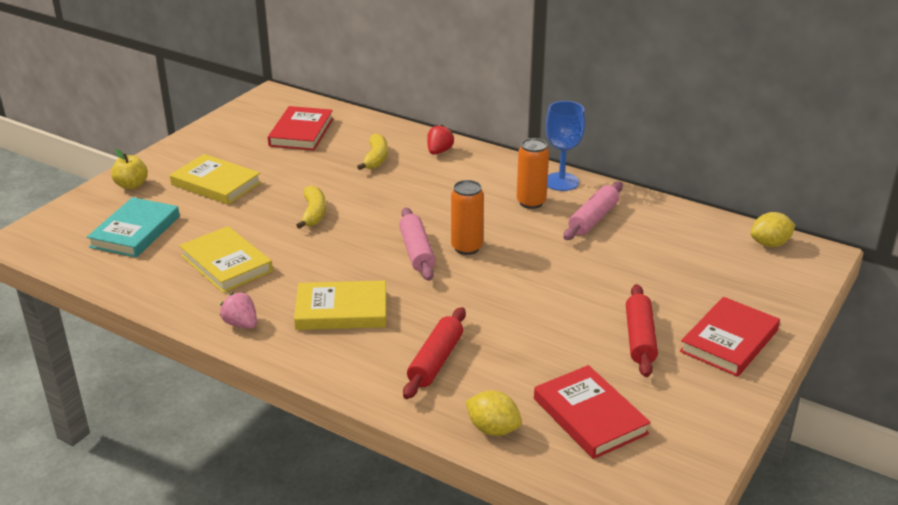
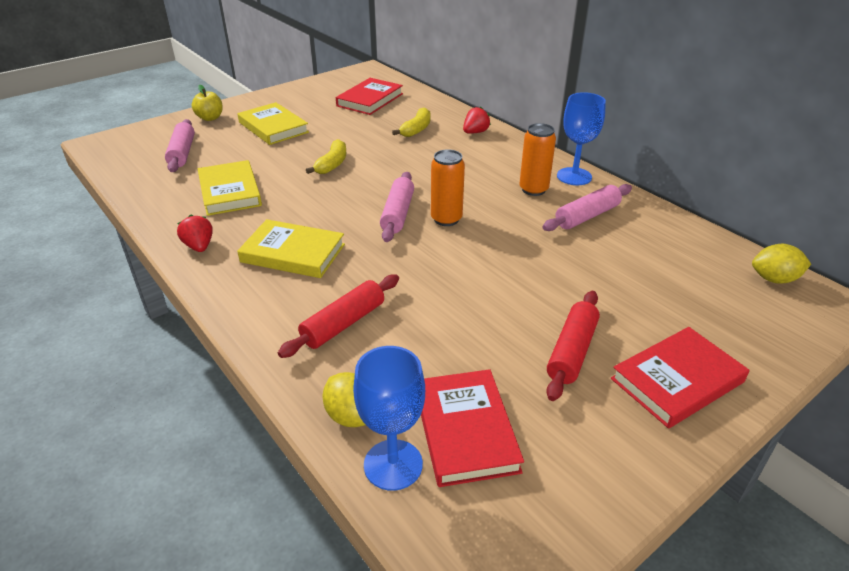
camera: 20 degrees right, 5 degrees up
turquoise book [87,197,180,258] -> pink rolling pin [165,119,195,172]
pink strawberry [220,292,257,329] -> red strawberry [177,214,212,252]
none -> blue goblet [353,346,425,491]

